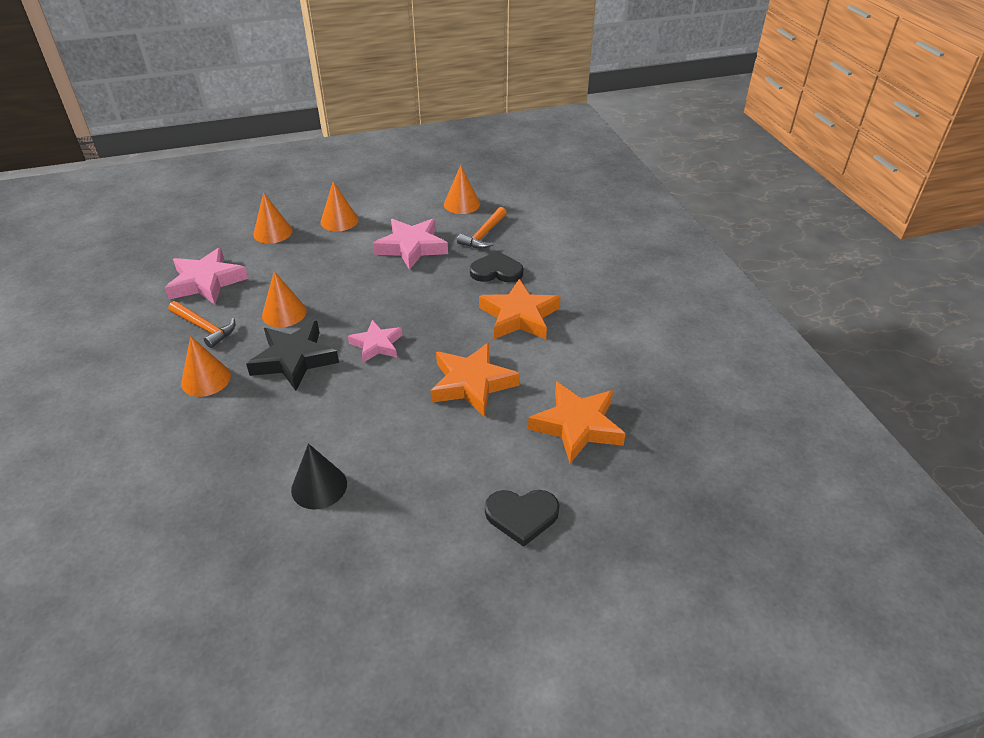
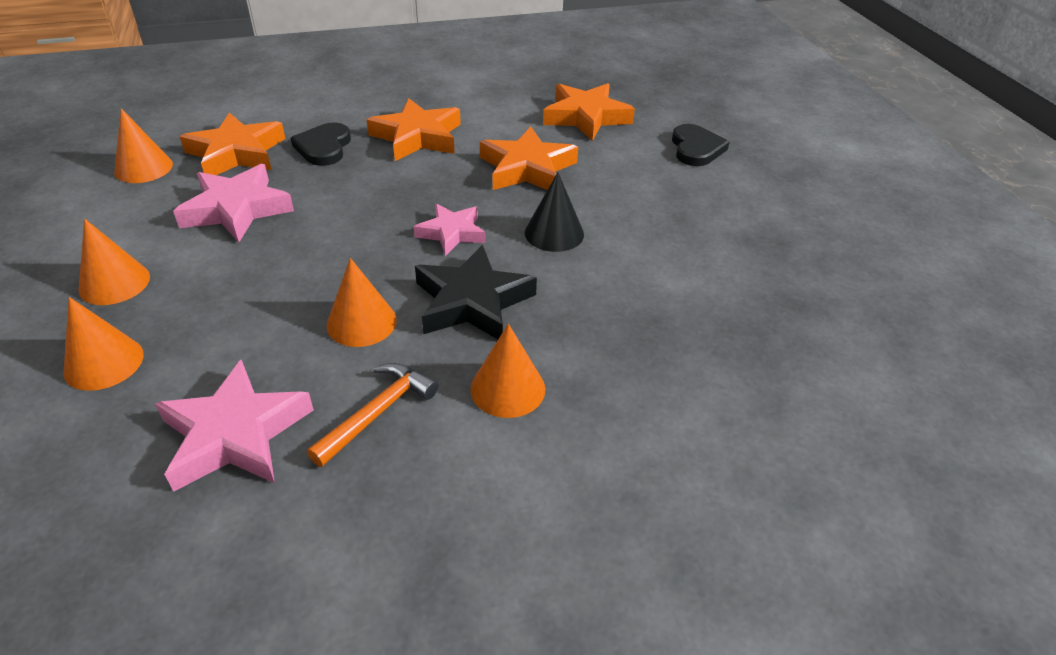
camera: 90 degrees left, 0 degrees up
black cone [291,443,347,510] -> black cone moved to [525,172,584,252]
orange hammer [457,207,507,249] -> orange star [179,113,285,175]

